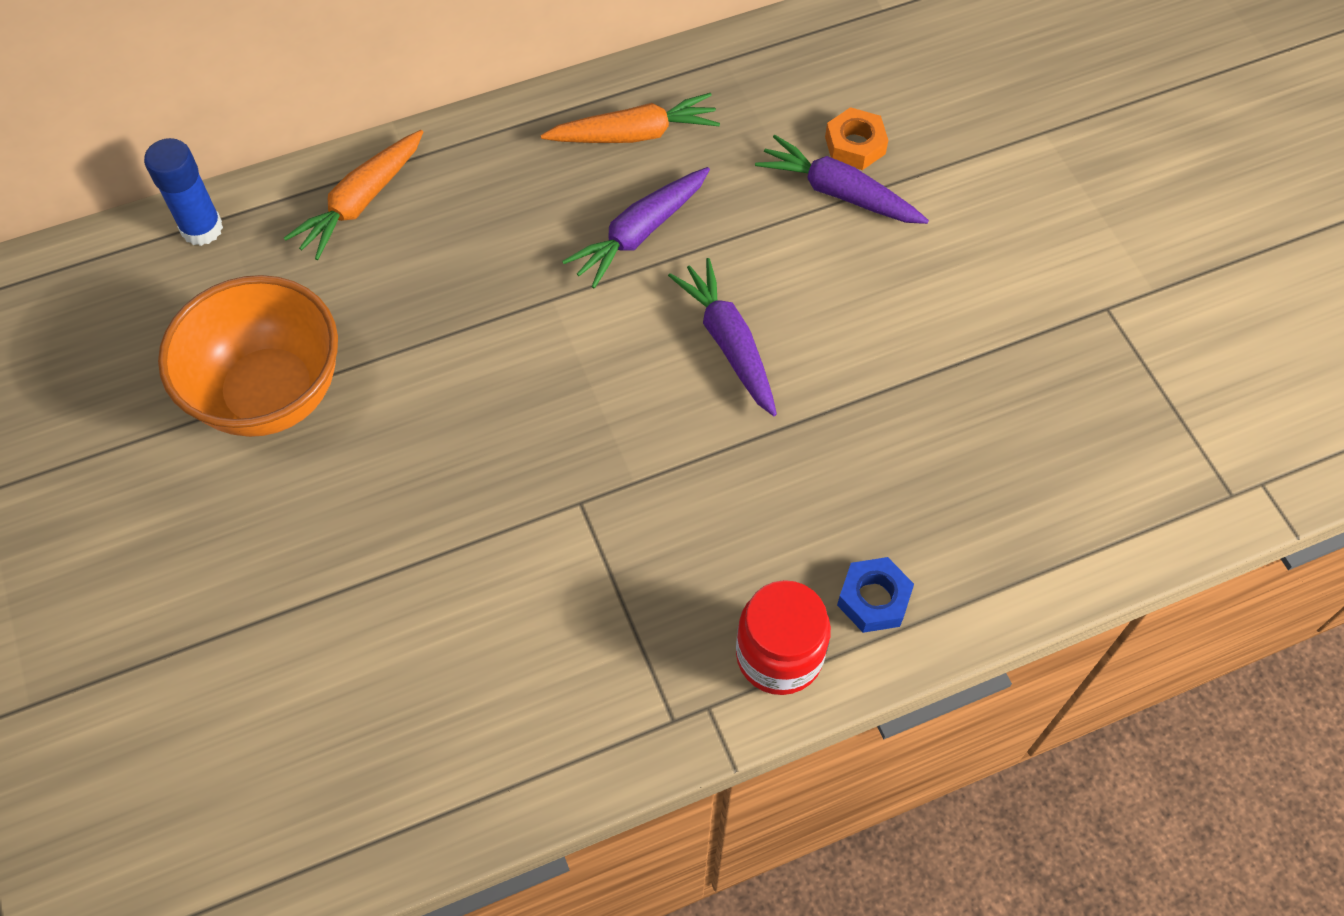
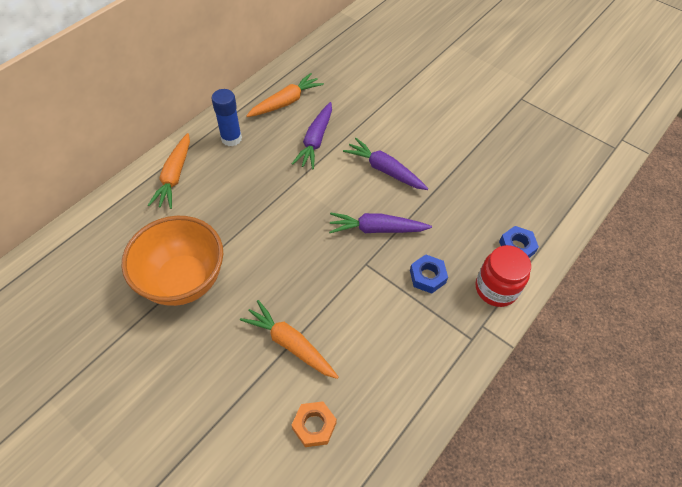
camera: 30 degrees left, 5 degrees down
blue glue stick [144,138,223,246] -> blue glue stick moved to [212,89,242,146]
purple carrot [755,135,929,224] -> purple carrot moved to [329,212,432,233]
orange nut [825,107,888,170] -> orange nut moved to [292,401,337,447]
none -> orange carrot [240,300,339,379]
none -> blue nut [410,254,448,294]

